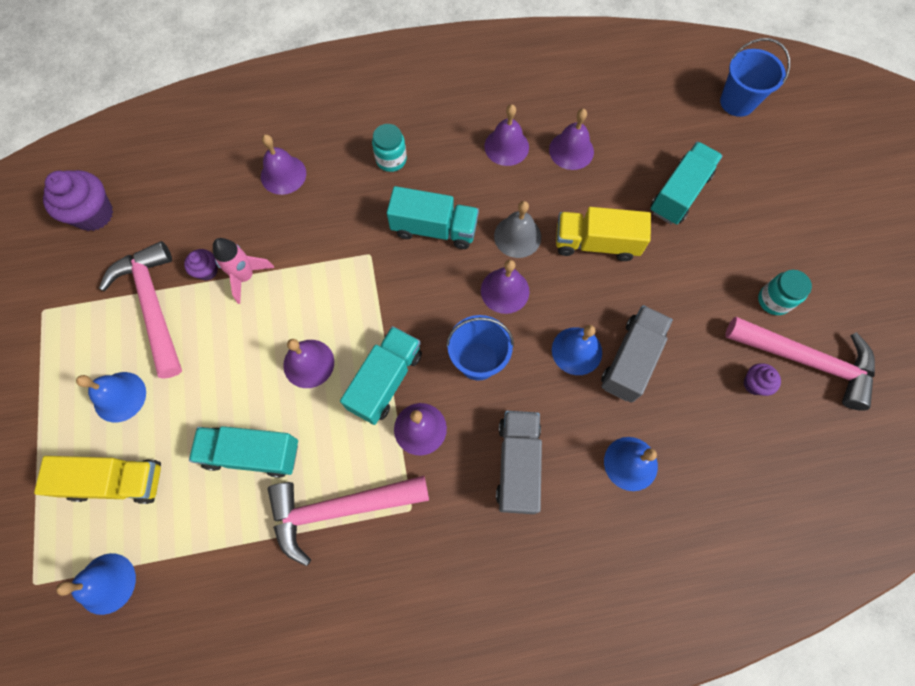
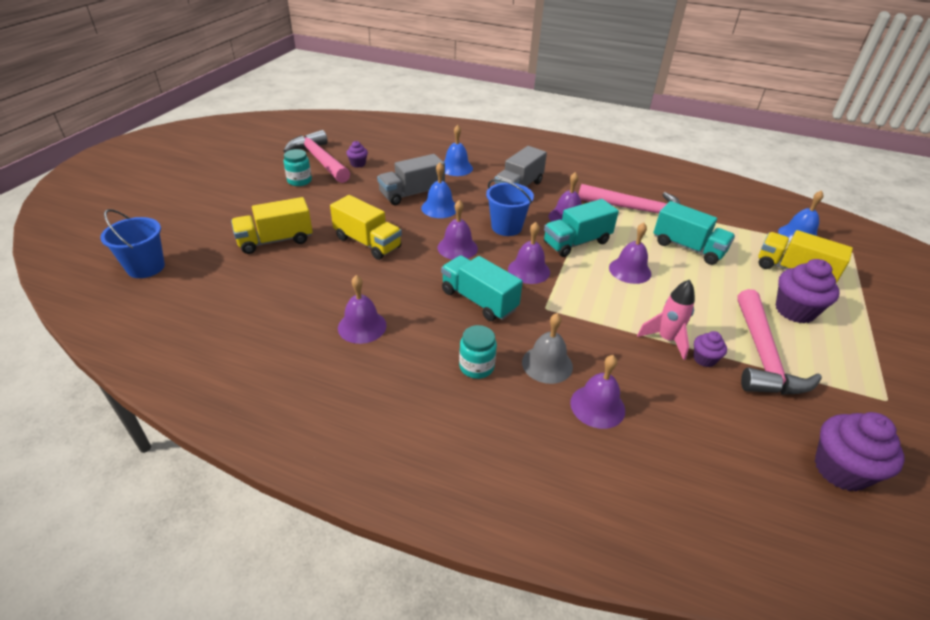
camera: 150 degrees left, 30 degrees down
blue bell [76,372,146,423] -> purple cupcake [775,259,840,323]
grey bell [494,201,541,258] -> grey bell moved to [522,313,573,384]
purple bell [549,109,594,170] -> purple bell moved to [508,222,550,284]
turquoise truck [651,142,723,225] -> yellow truck [231,197,313,254]

